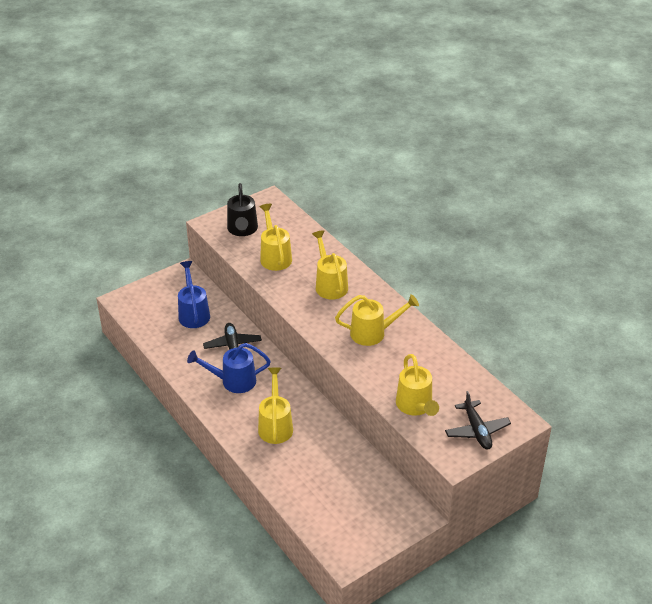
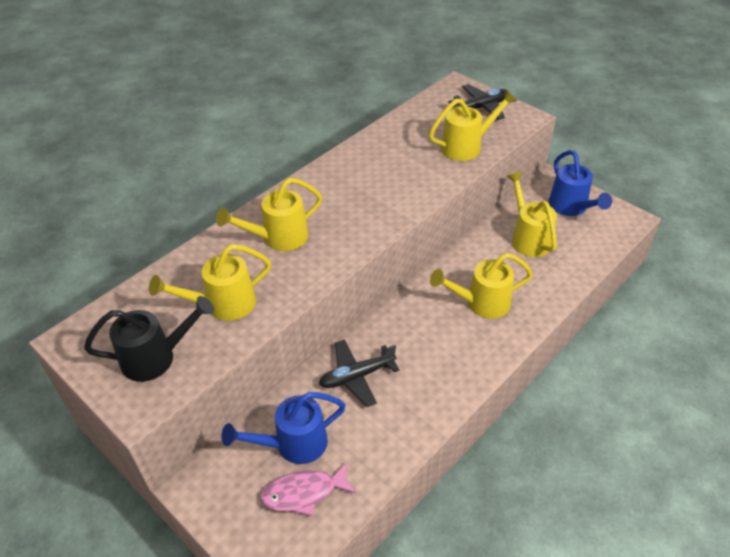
camera: 100 degrees left, 5 degrees up
blue watering can [187,343,271,393] -> blue watering can moved to [549,150,612,216]
yellow watering can [335,294,419,346] -> yellow watering can moved to [507,172,557,257]
none -> pink fish [260,462,356,516]

